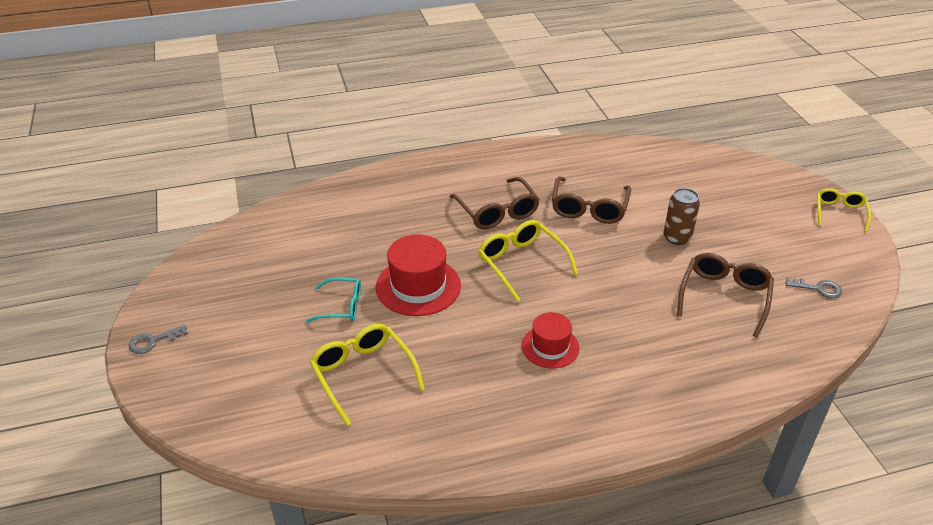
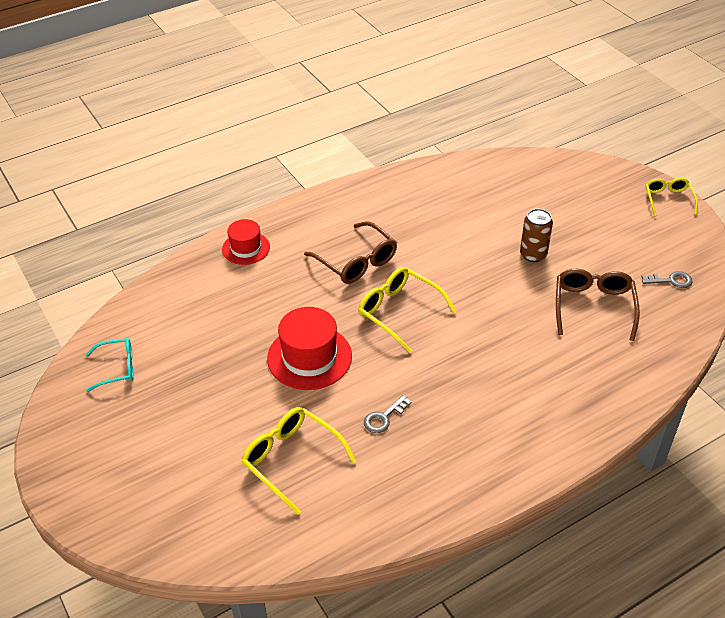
camera: 15 degrees left, 5 degrees up
grey key [129,325,188,354] -> grey key moved to [364,395,412,433]
turquoise glasses [306,277,361,323] -> turquoise glasses moved to [85,338,134,392]
red hat [522,312,579,369] -> red hat moved to [222,219,270,265]
brown glasses [552,176,631,224] -> none

